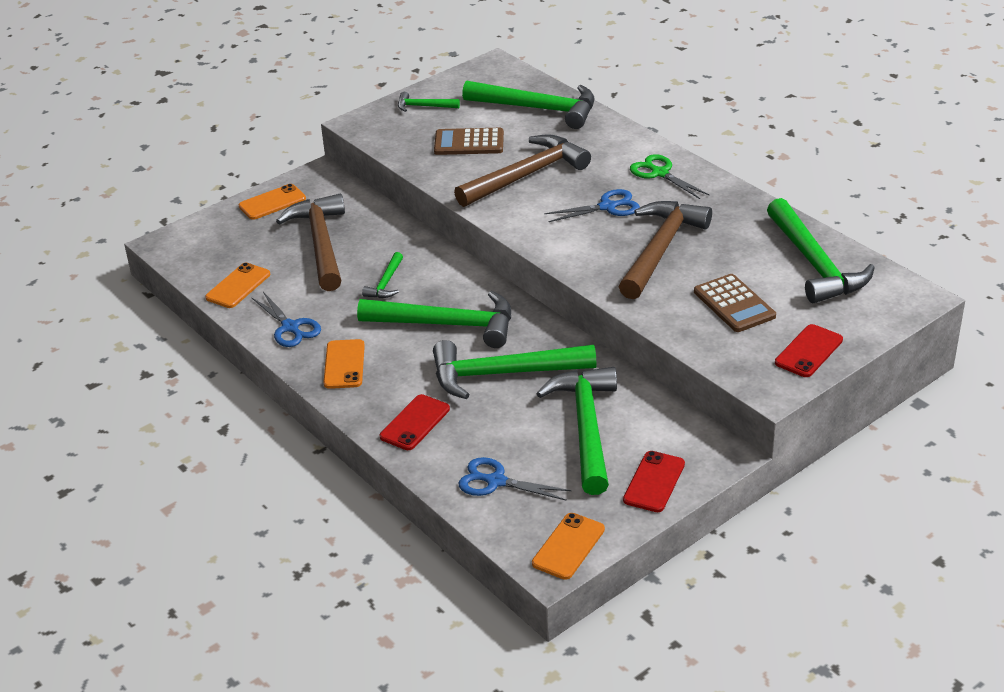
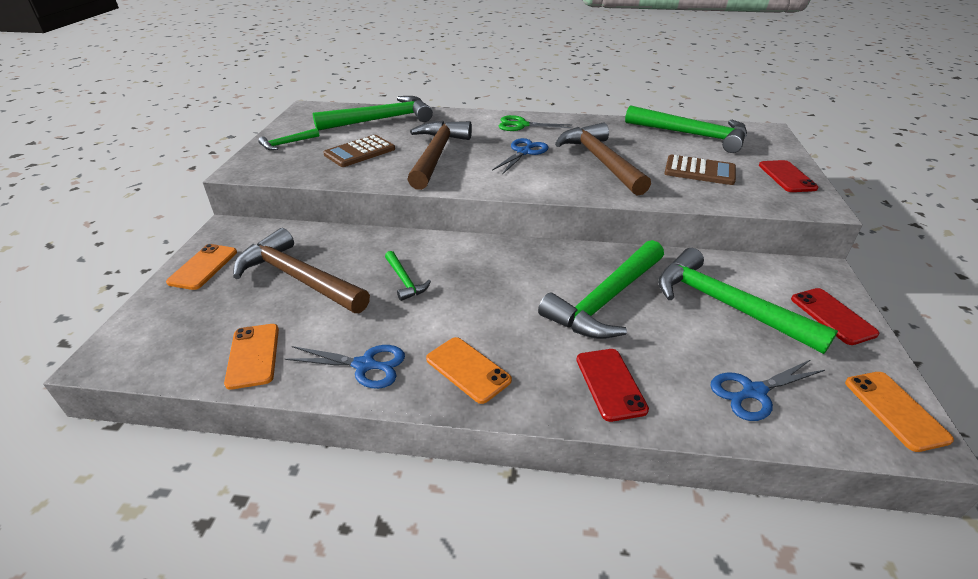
camera: 45 degrees left, 0 degrees up
green hammer [357,291,511,348] -> none

